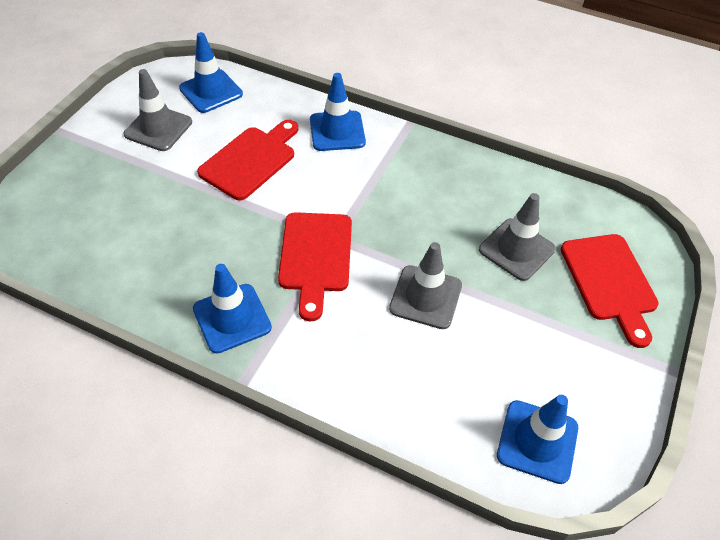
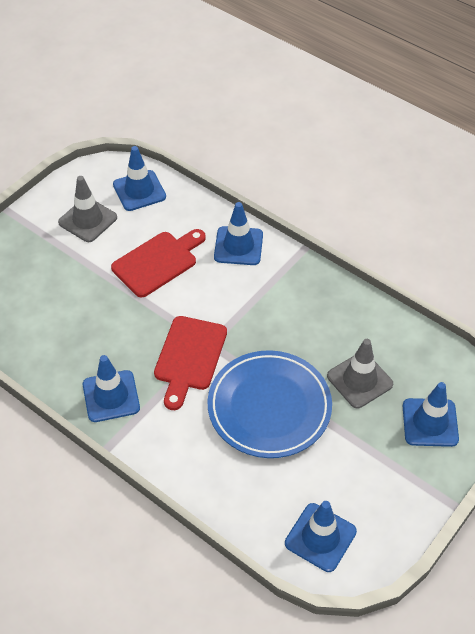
camera: 15 degrees right, 0 degrees up
grey traffic cone [389,242,462,329] -> blue plate [208,350,332,458]
red cutting board [561,234,659,348] -> blue traffic cone [403,382,459,447]

